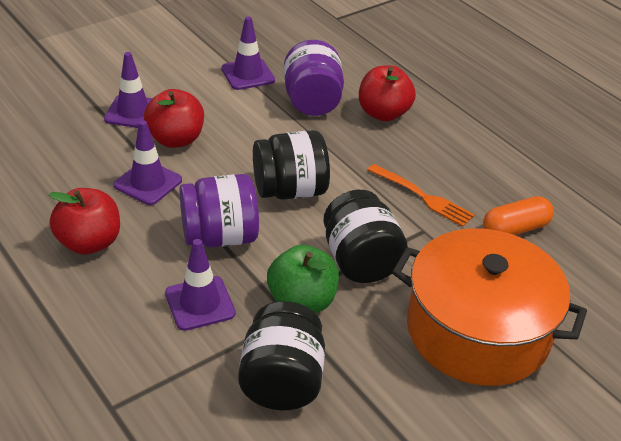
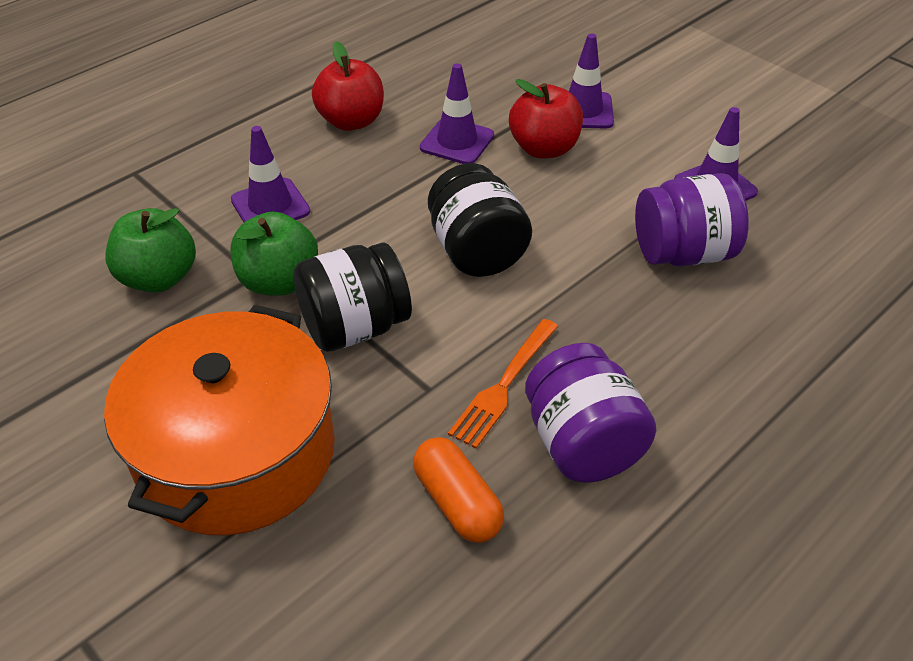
camera: 85 degrees right, 5 degrees up
purple jar [180,174,259,248] -> purple jar moved to [525,343,656,483]
black jar [238,301,325,410] -> green apple [105,208,196,292]
red apple [359,65,416,121] -> none

